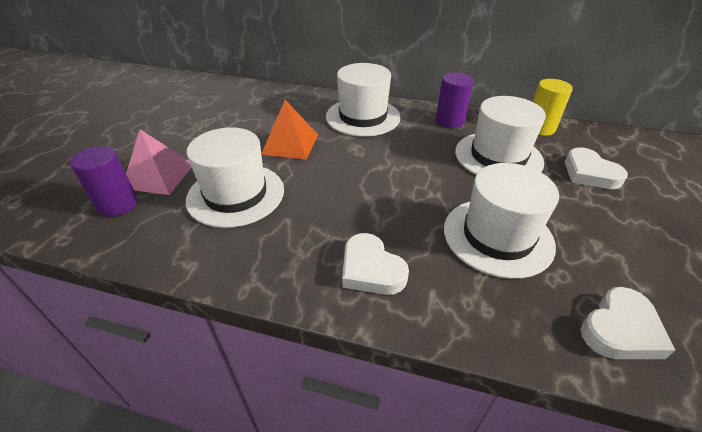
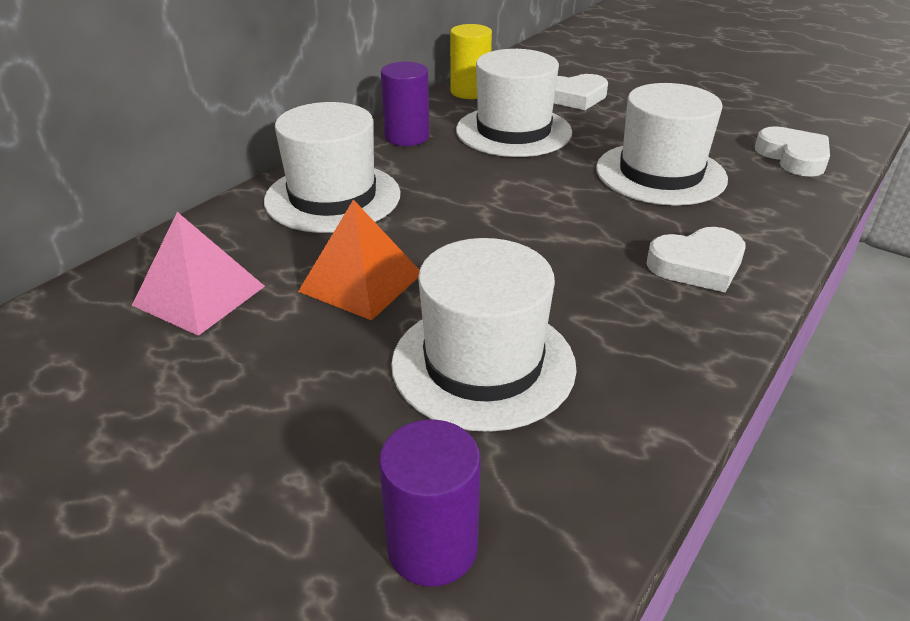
camera: 70 degrees left, 5 degrees down
pink pyramid [126,129,192,195] -> pink pyramid moved to [132,212,265,336]

